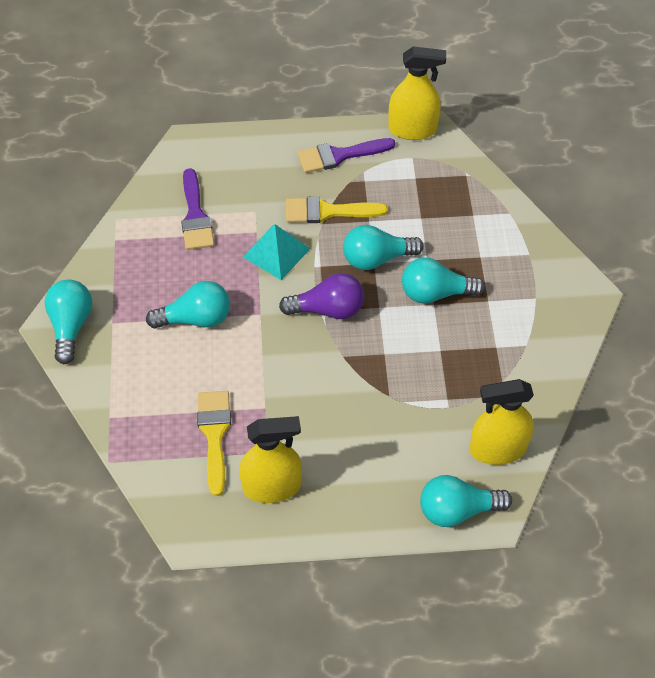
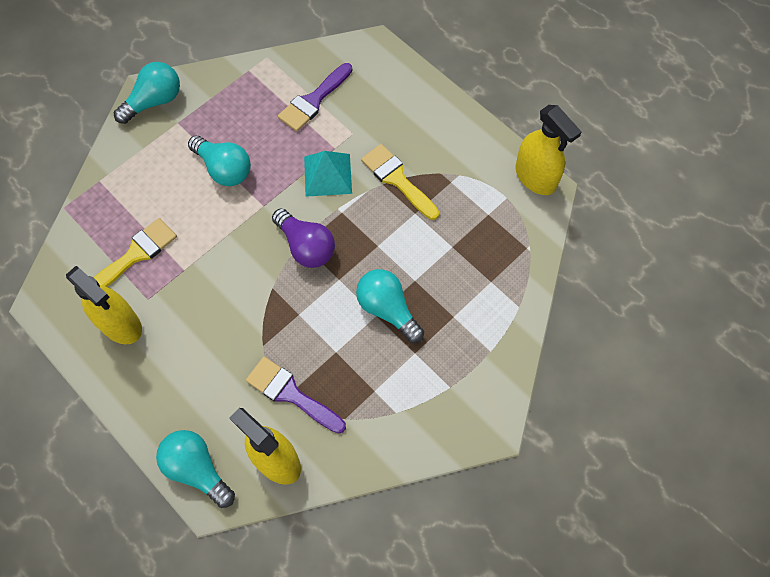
camera: 50 degrees right, 10 degrees up
purple brush [298,138,395,173] -> purple brush moved to [246,357,346,434]
turquoise light bulb [343,225,424,270] -> none

